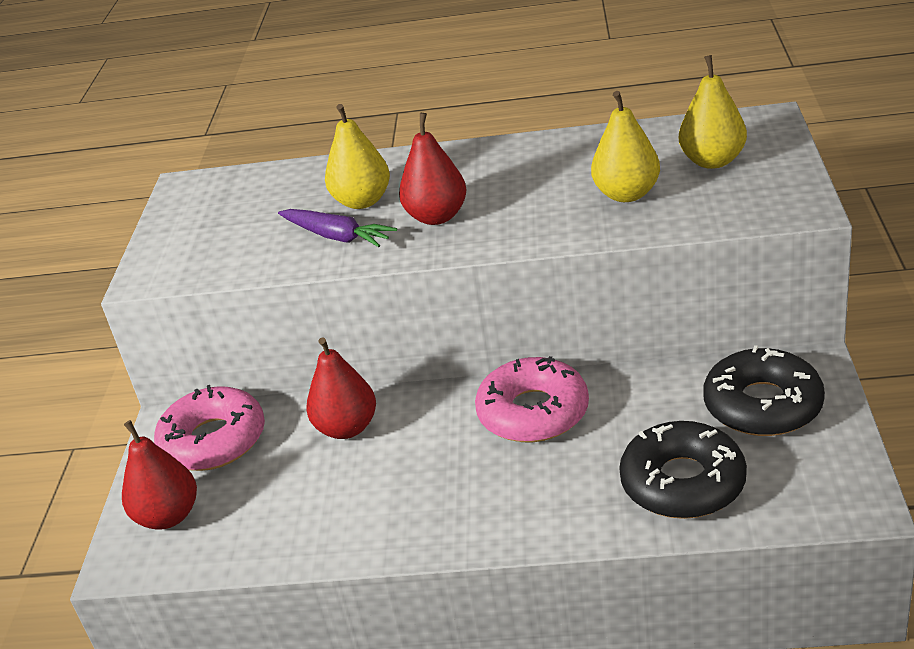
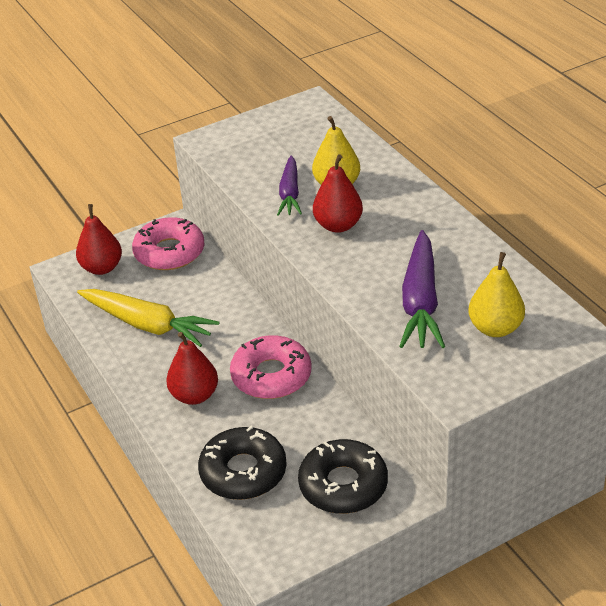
camera: 55 degrees right, 5 degrees up
red pear [307,337,376,439] -> red pear moved to [166,332,218,405]
yellow pear [591,91,660,202] -> purple carrot [399,230,445,348]
none -> yellow carrot [77,289,219,347]

